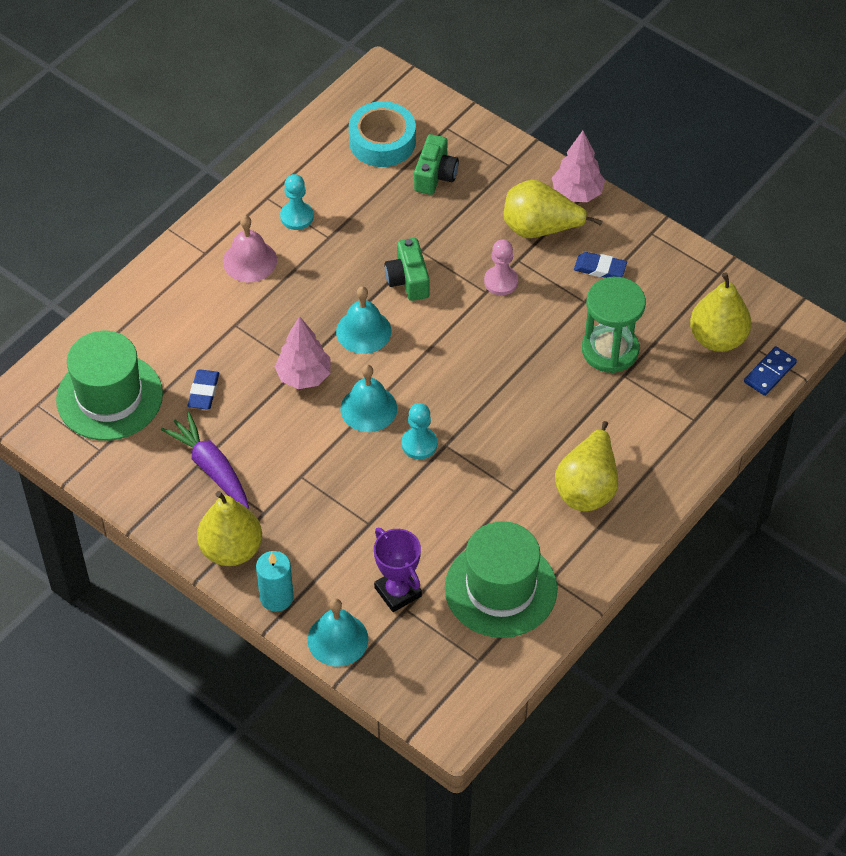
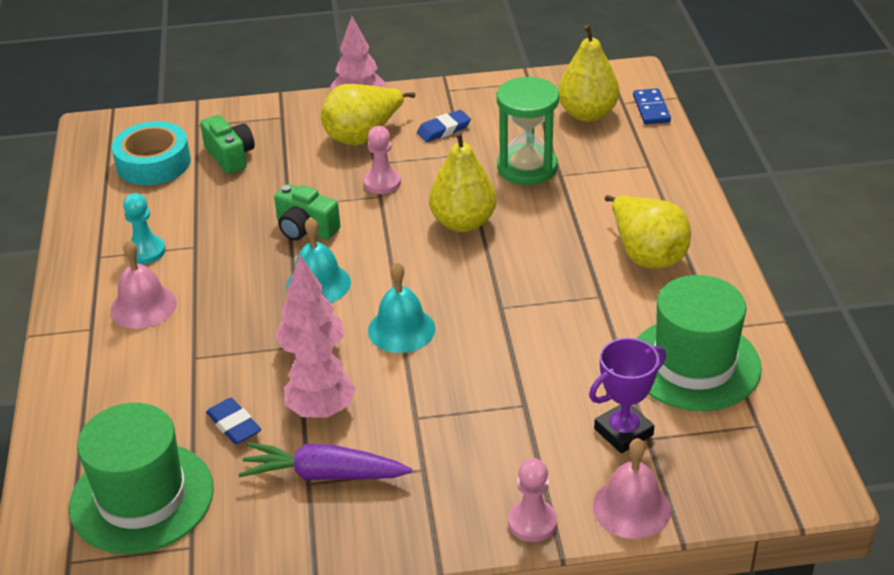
camera: 45 degrees left, 15 degrees down
yellow pear [197,491,262,566] -> yellow pear moved to [429,131,497,232]
turquoise candle [256,551,294,612] -> pink pawn [508,458,557,542]
turquoise bell [308,598,368,667] -> pink bell [593,438,671,539]
purple trophy [374,528,422,612] -> purple trophy turned 45 degrees counterclockwise [589,338,666,453]
turquoise pawn [402,403,437,459] -> none
none -> pink tree [284,314,356,418]

